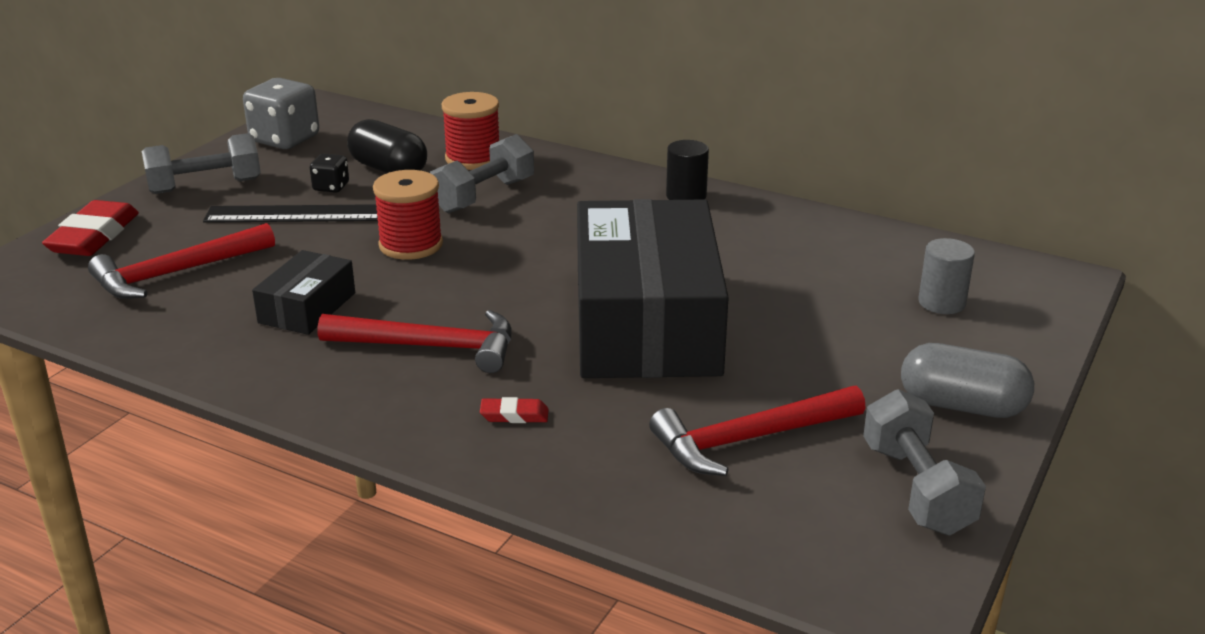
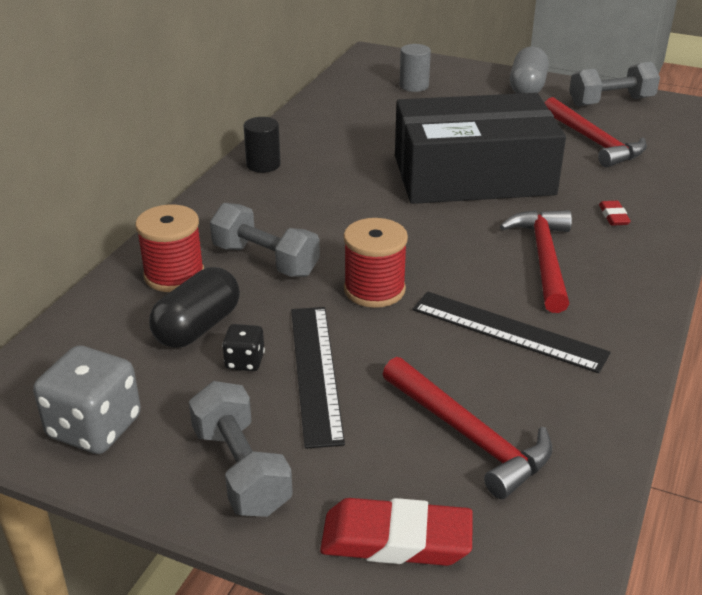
camera: 95 degrees left, 5 degrees up
black box [252,250,355,335] -> black ruler [412,292,611,373]

